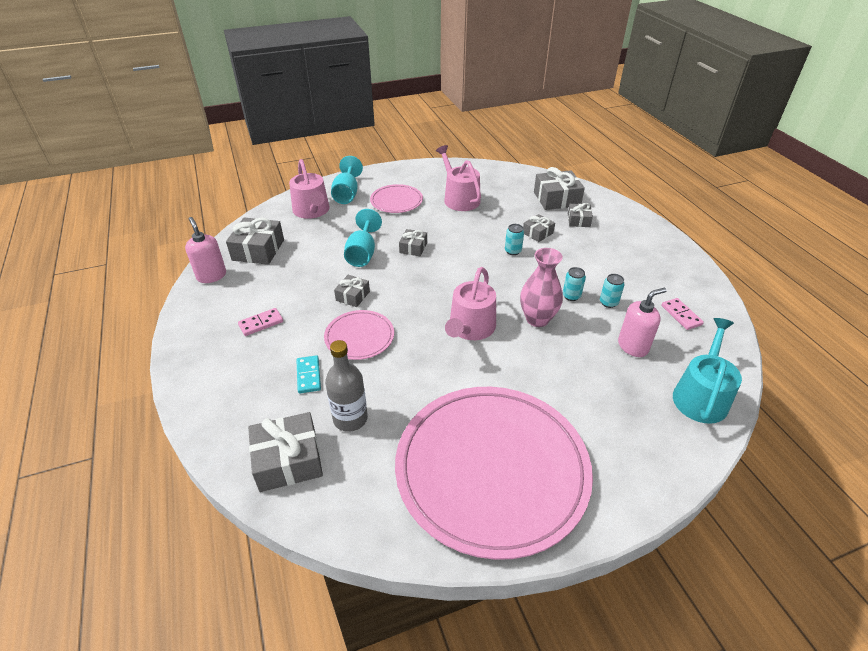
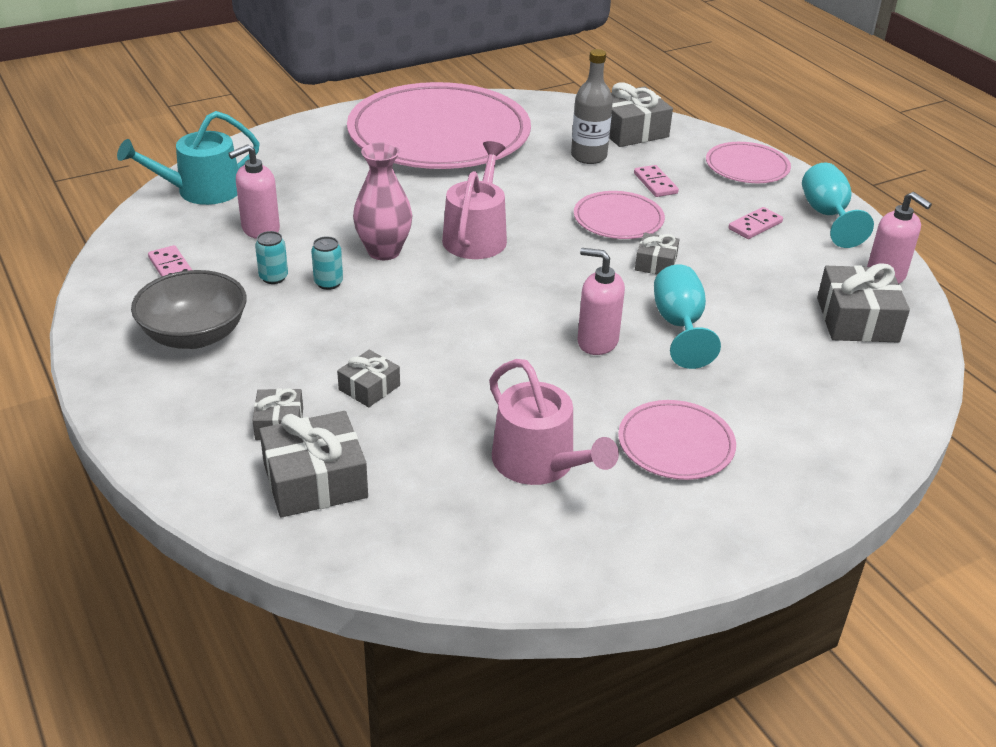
camera: 170 degrees right, 5 degrees down
pink watering can [289,159,330,219] -> none
turquoise domino [296,355,321,393] -> pink domino [634,165,679,197]
turquoise goblet [331,156,363,204] -> turquoise goblet moved to [802,163,874,248]
grey gift [399,229,427,257] -> pink soap dispenser [577,248,625,355]
turquoise can [505,224,524,255] -> none
turquoise watering can [673,318,742,424] -> turquoise watering can turned 45 degrees clockwise [117,111,260,205]
none -> grey bowl [131,270,247,349]
none -> pink plate [706,142,791,183]

